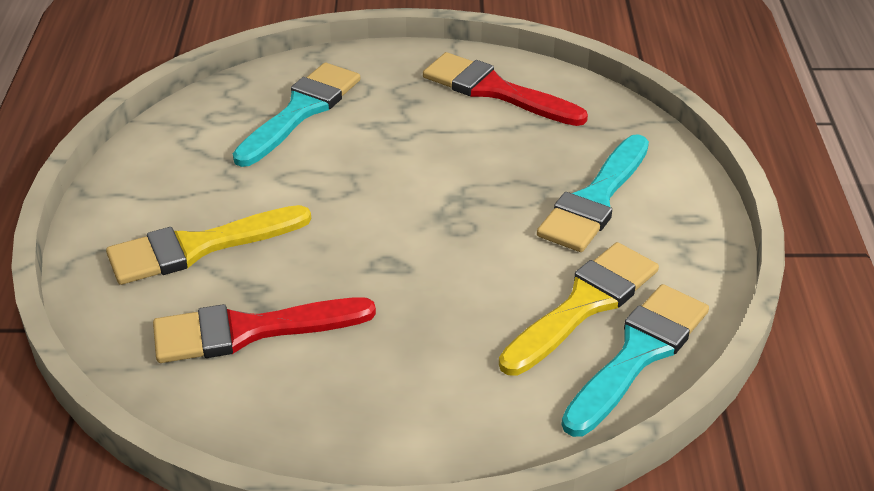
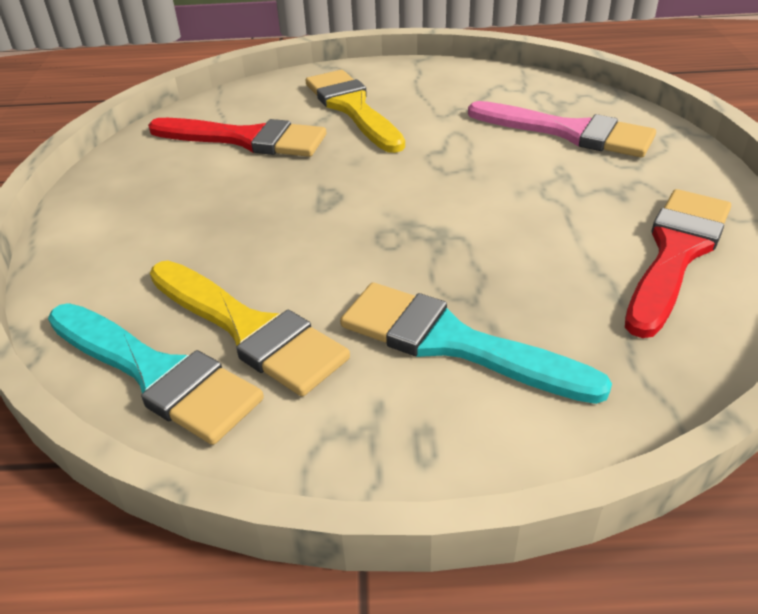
camera: 90 degrees right, 0 degrees up
red brush [153,297,376,363] -> red brush turned 120 degrees clockwise [148,118,326,157]
turquoise brush [233,63,360,167] -> pink brush [468,101,656,158]

